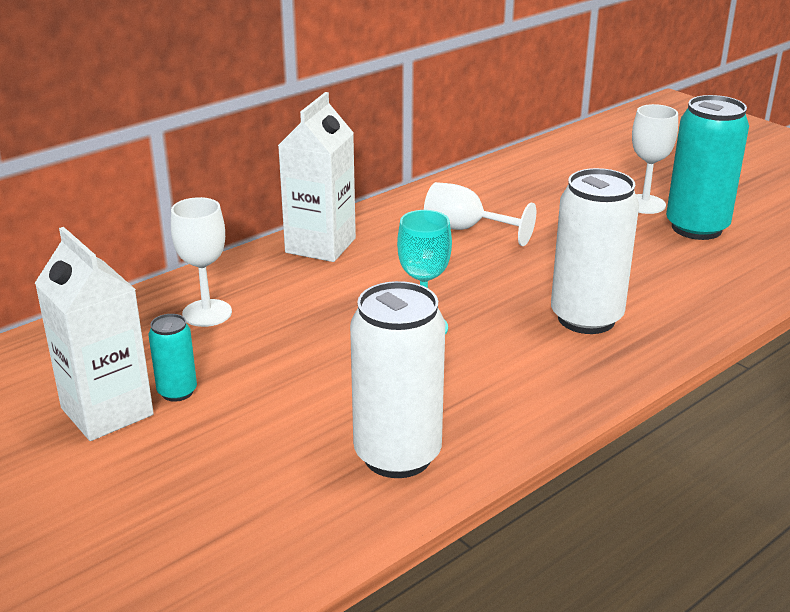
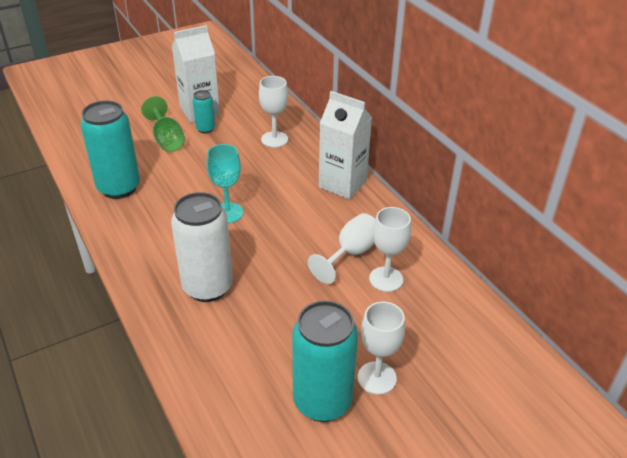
camera: 100 degrees right, 10 degrees up
white can [350,281,445,478] -> turquoise can [80,101,140,199]
none -> green goblet [141,96,185,152]
none -> white goblet [369,207,411,292]

